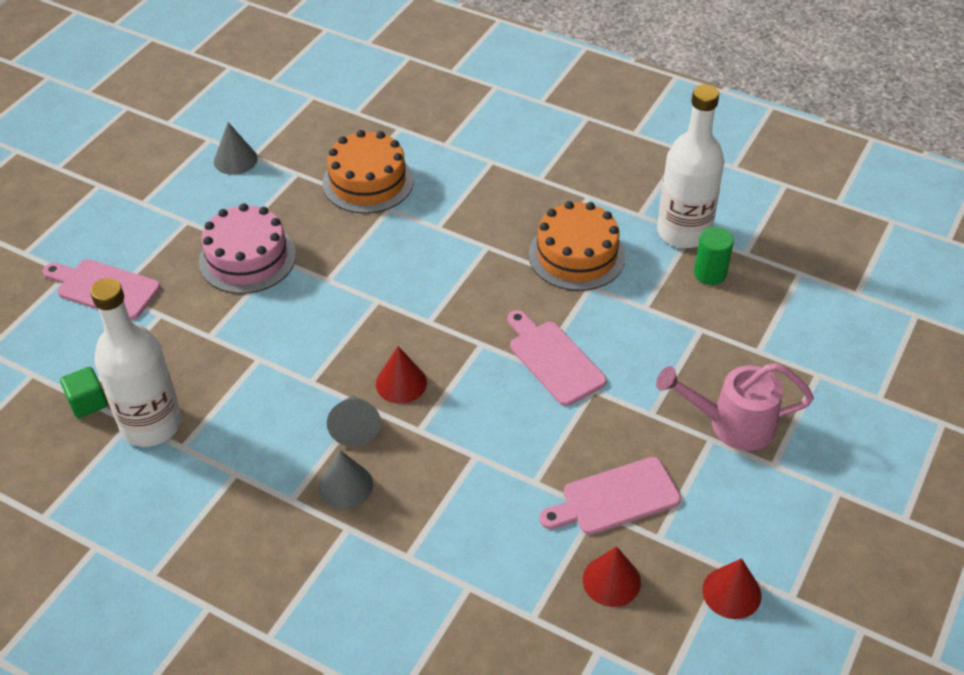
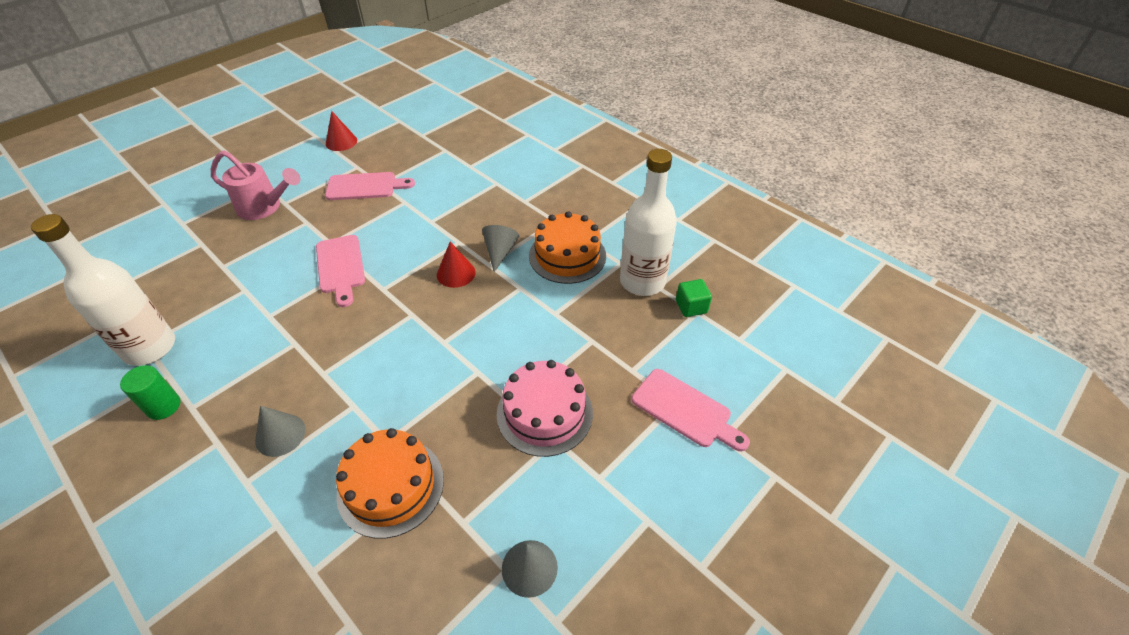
camera: 165 degrees left, 0 degrees up
grey cone [318,450,373,509] -> grey cone moved to [255,406,306,457]
orange cake [529,201,626,291] -> orange cake moved to [529,211,606,284]
red cone [583,546,641,607] -> none
green cylinder [694,227,734,285] -> green cylinder moved to [120,365,180,420]

